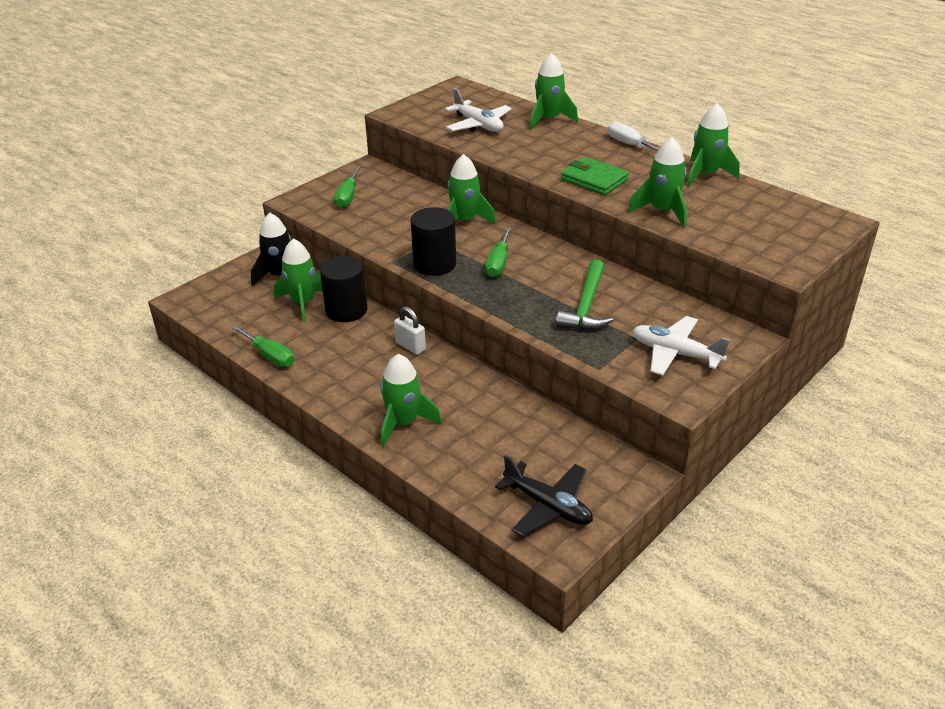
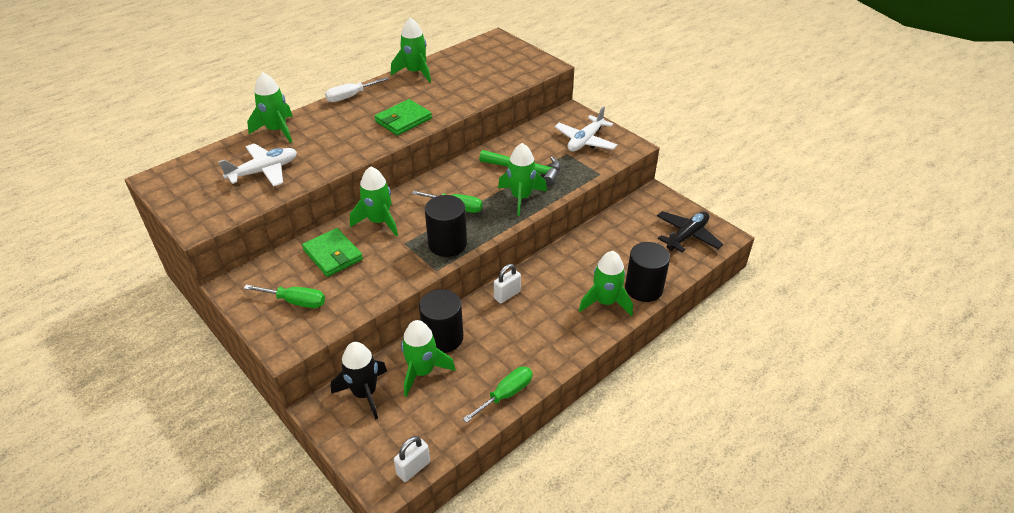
camera: 85 degrees left, 5 degrees up
green rocket [628,137,687,227] -> green rocket moved to [498,143,547,216]
none -> green wallet [302,228,363,277]
none -> white padlock [394,436,430,482]
none -> black cylinder [625,242,670,302]

